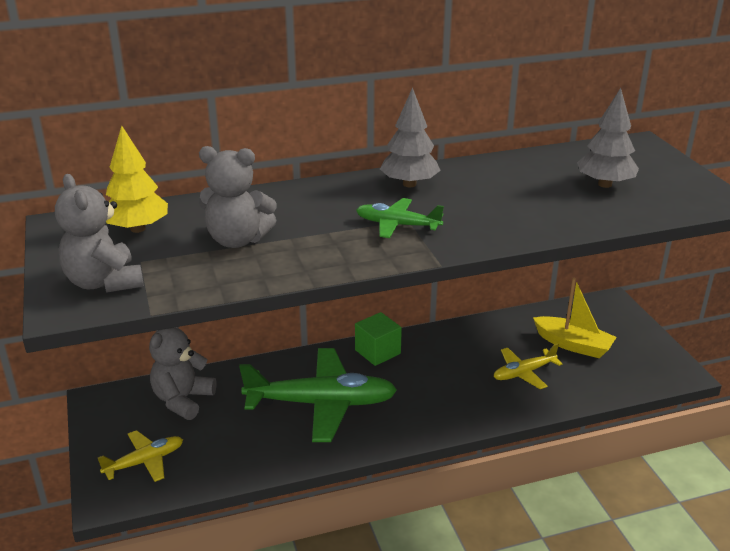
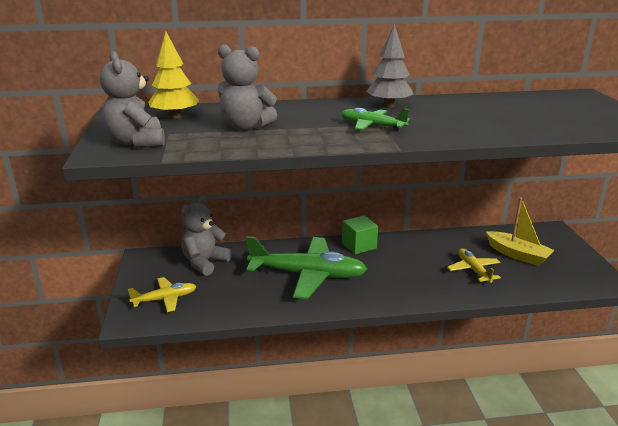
camera: 10 degrees right, 5 degrees down
yellow plane [494,343,563,389] -> yellow plane turned 90 degrees clockwise [447,248,501,283]
grey tree [577,88,639,188] -> none

